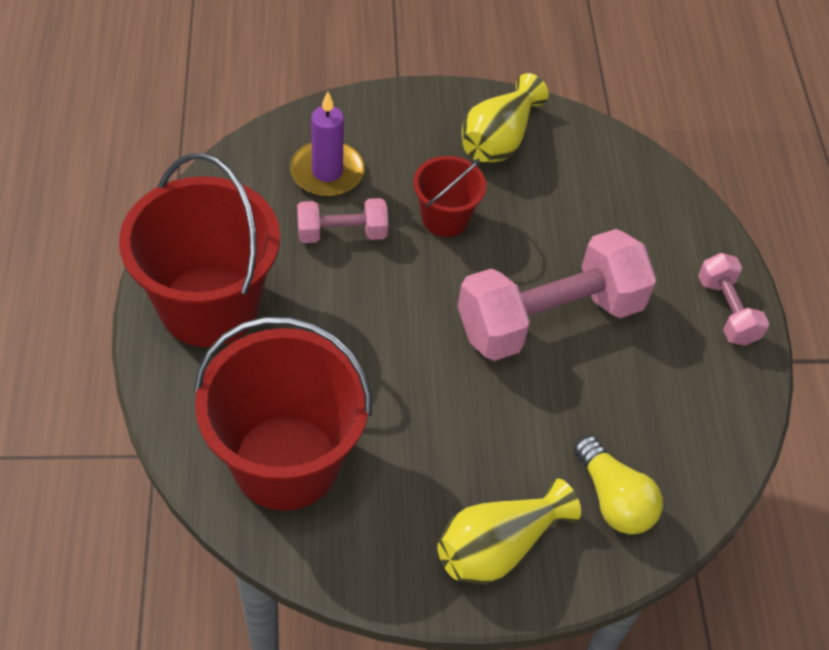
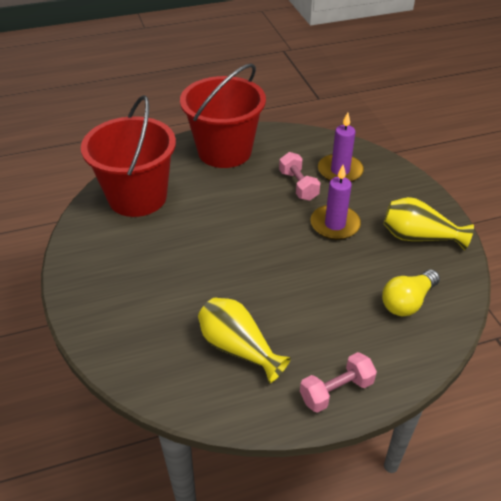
camera: 80 degrees right, 10 degrees down
red bucket [413,156,486,237] -> purple candle [310,165,361,240]
yellow vase [437,478,581,583] -> yellow vase moved to [198,298,291,383]
pink dumbbell [458,229,657,361] -> none
yellow light bulb [574,436,663,534] -> yellow light bulb moved to [382,270,440,316]

